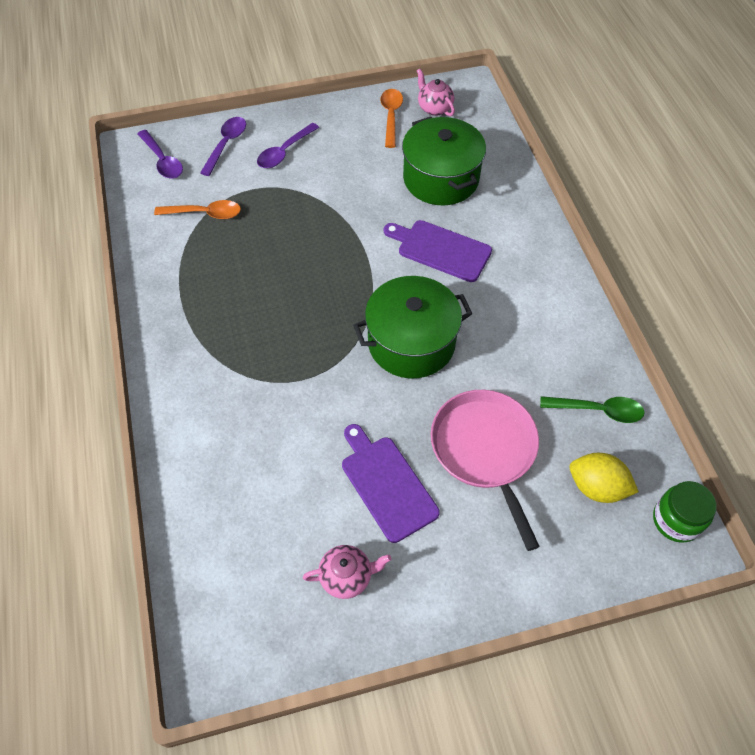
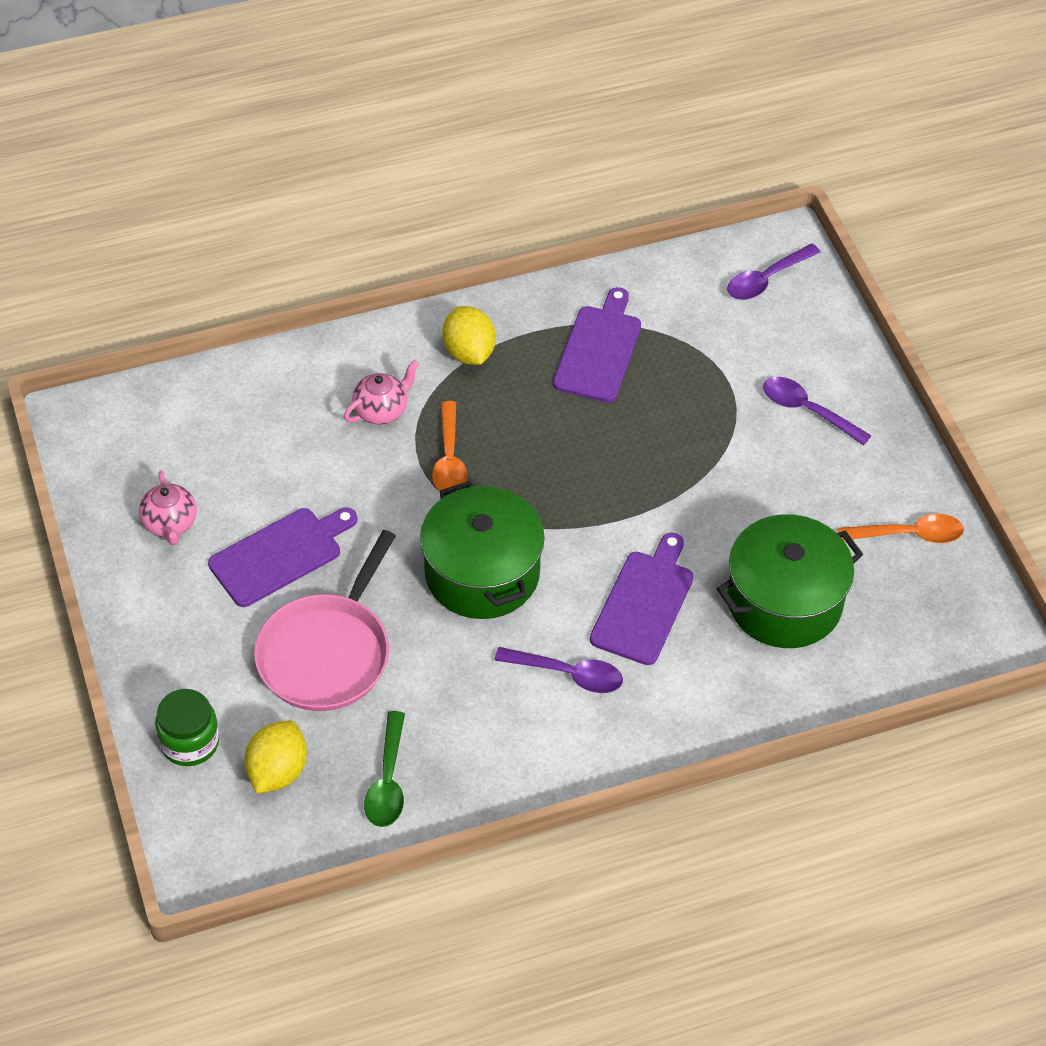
camera: 85 degrees right, 5 degrees down
orange spoon [154,200,241,219] -> orange spoon moved to [432,401,468,492]
purple spoon [200,117,246,176] -> purple spoon moved to [494,647,623,693]
pink teapot [417,69,455,116] -> pink teapot moved to [344,360,419,425]
pink pan [431,390,540,551] -> pink pan turned 135 degrees clockwise [254,530,396,711]
green jar [653,481,717,543] -> green jar moved to [155,689,219,766]
none -> yellow lemon [442,306,496,365]
none -> purple cutting board [553,287,641,402]

